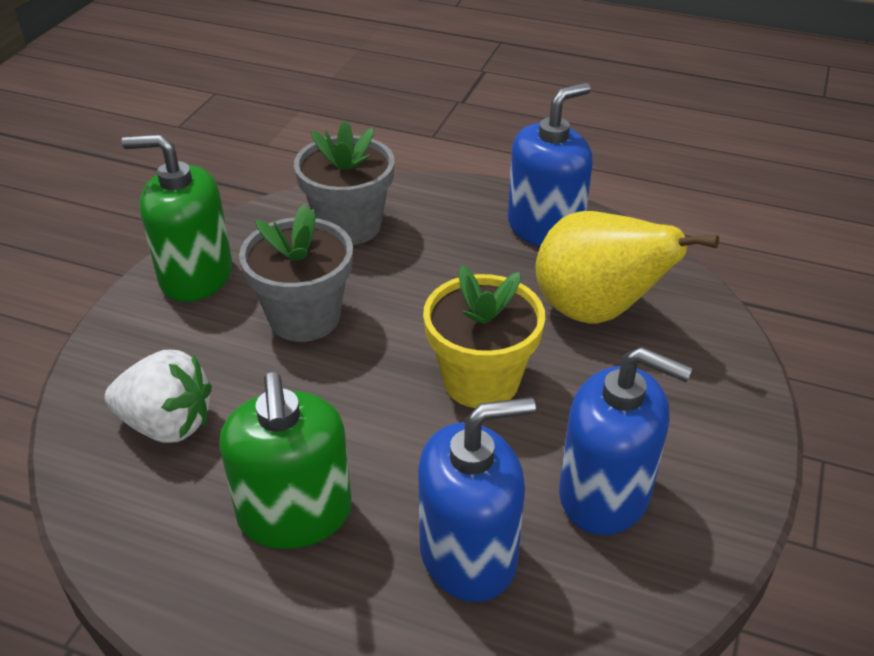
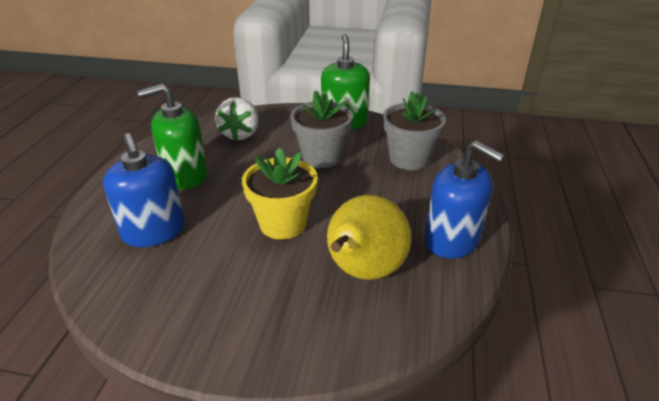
camera: 80 degrees right, 5 degrees down
blue soap dispenser [559,347,693,535] -> none

